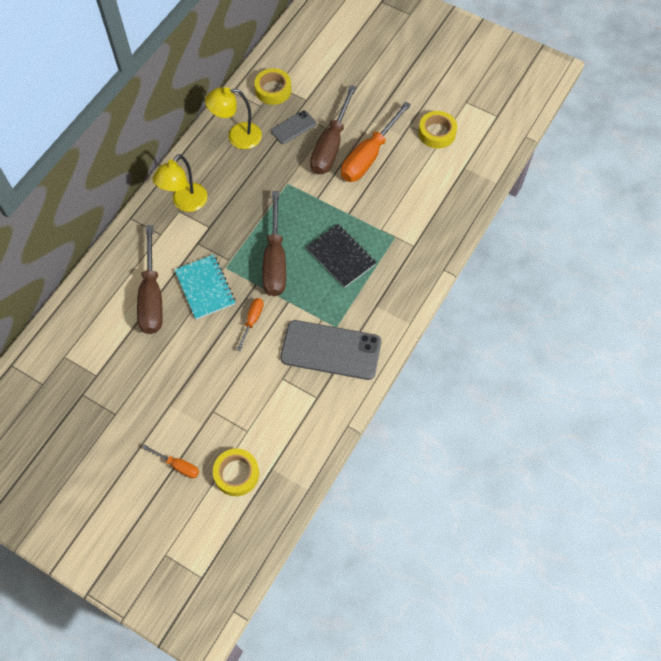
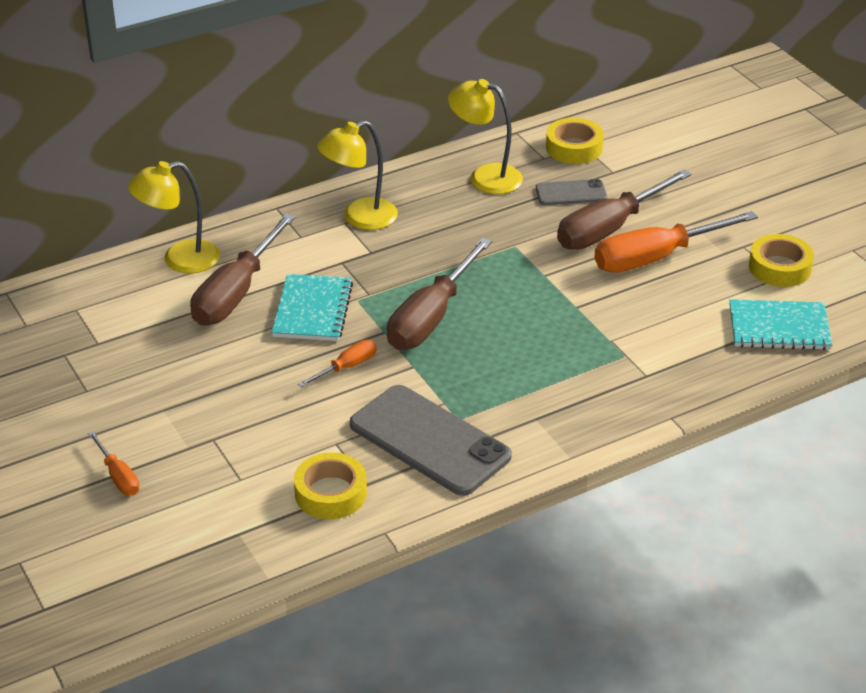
camera: 30 degrees right, 25 degrees down
yellow tape [213,448,259,496] -> yellow tape moved to [294,452,367,519]
black notebook [306,224,376,288] -> none
none -> yellow lamp [128,161,220,273]
none -> turquoise notebook [729,299,832,350]

